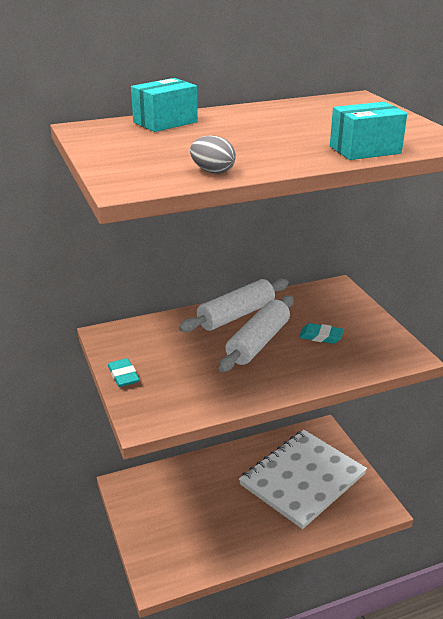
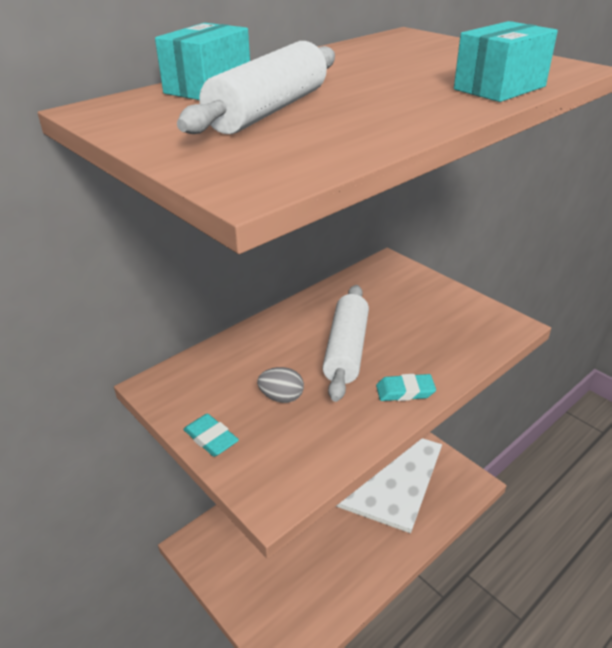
camera: 20 degrees left, 5 degrees up
white rolling pin [179,279,289,332] -> white rolling pin moved to [177,41,335,134]
grey egg [190,135,236,174] -> grey egg moved to [257,367,304,403]
turquoise eraser [299,323,344,344] -> turquoise eraser moved to [376,374,436,401]

